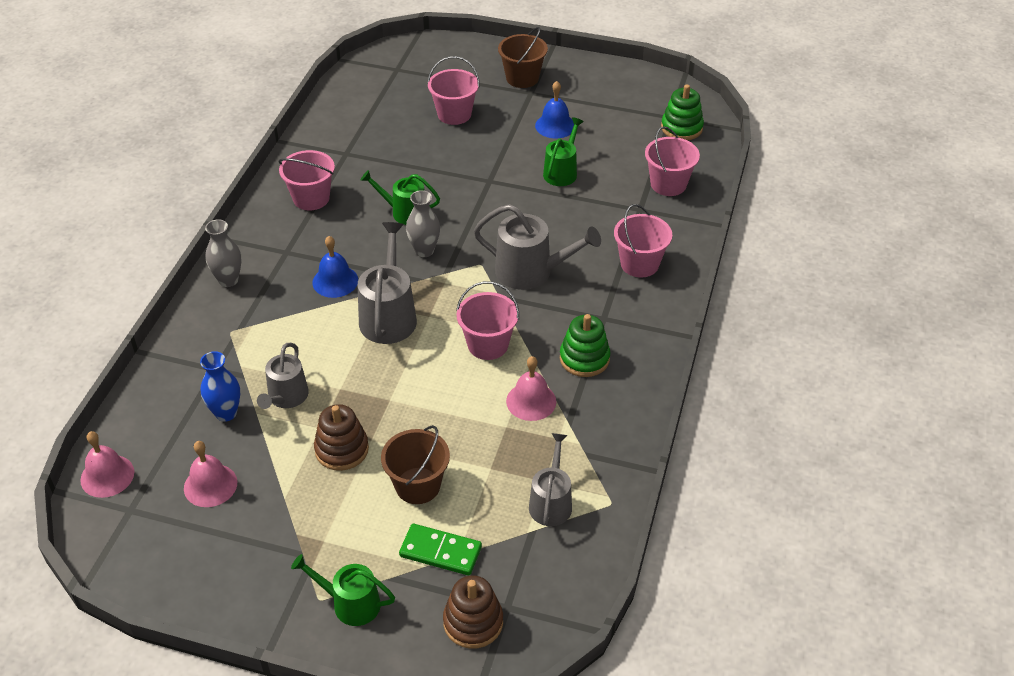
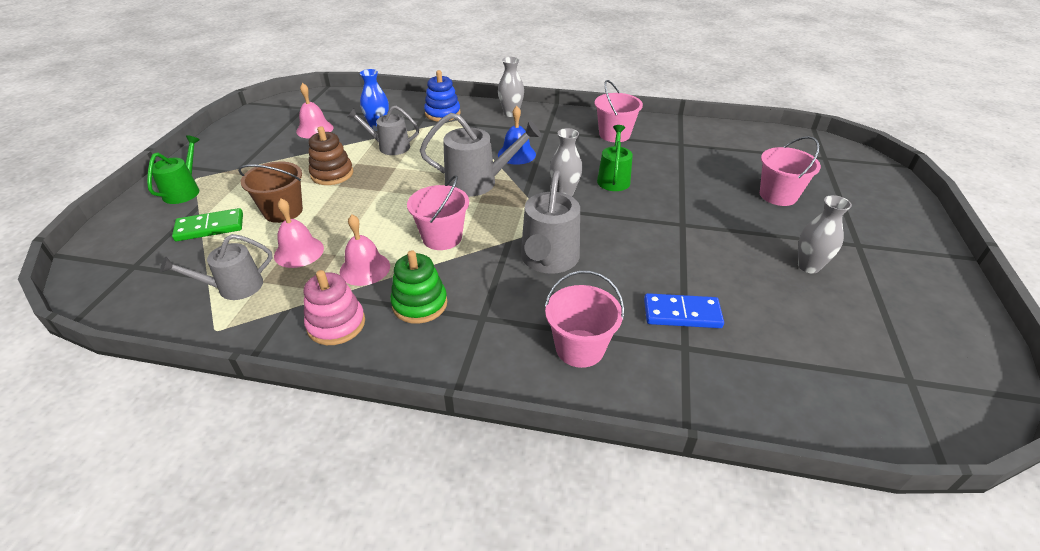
camera: 85 degrees right, 5 degrees down
pink bell [80,431,134,498] -> pink bell moved to [274,198,324,268]
green domino [399,524,482,576] -> green domino turned 60 degrees clockwise [172,208,243,241]
brown stacking toy [443,575,503,649] -> none
brown bucket [498,27,548,88] -> none
grey watering can [529,433,572,526] -> grey watering can turned 150 degrees clockwise [160,234,273,300]
blue bell [535,81,574,138] -> grey vase [798,195,852,273]
green watering can [543,117,584,186] -> none
pink bucket [645,126,700,196] -> none
green stacking toy [661,85,704,140] -> none
none -> pink stacking toy [304,270,365,345]
none -> blue stacking toy [424,70,461,121]
none -> blue domino [644,293,724,328]

